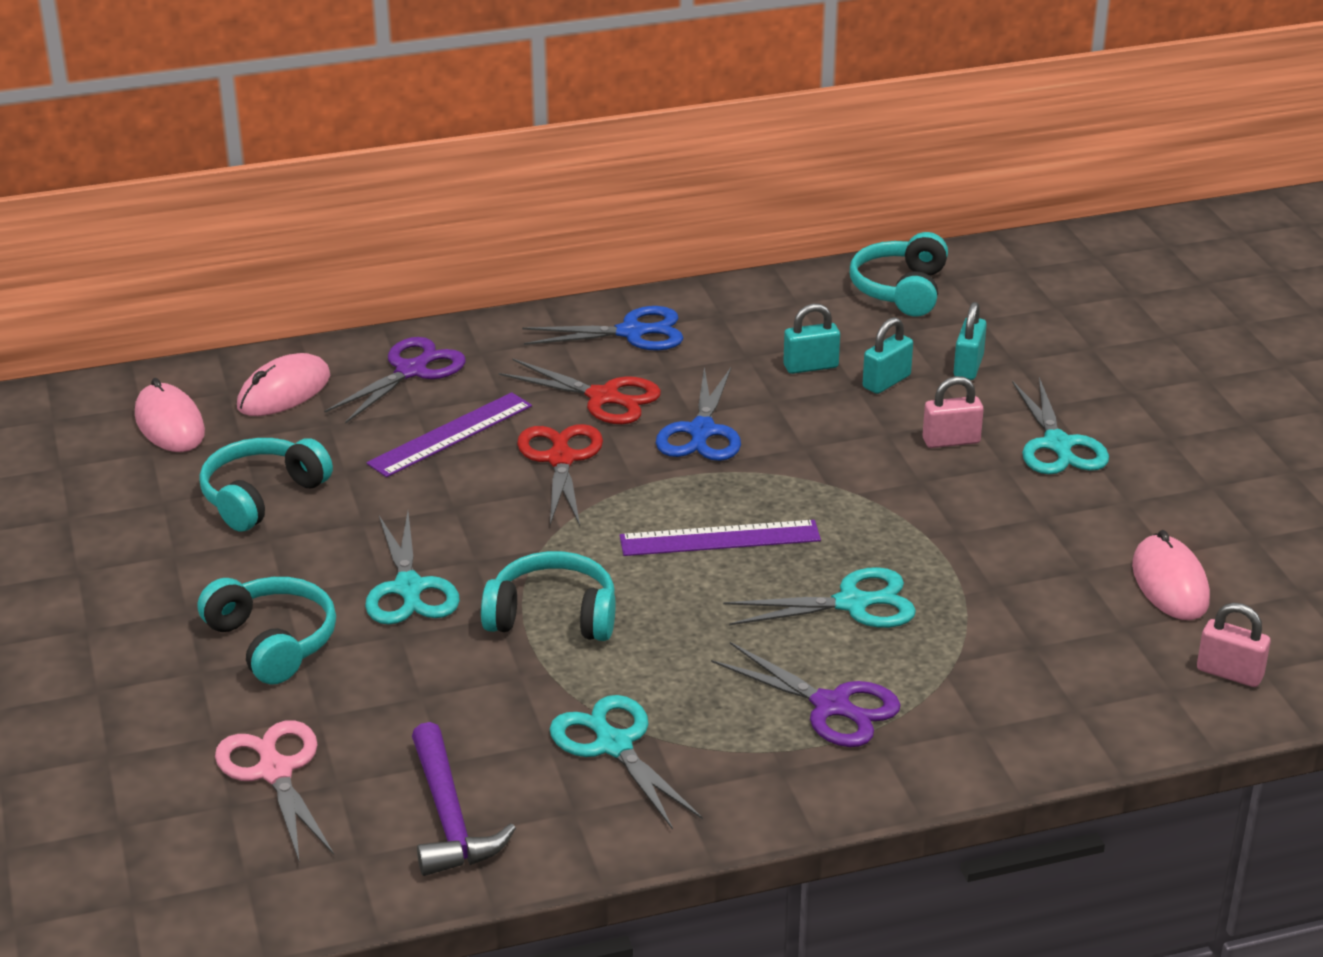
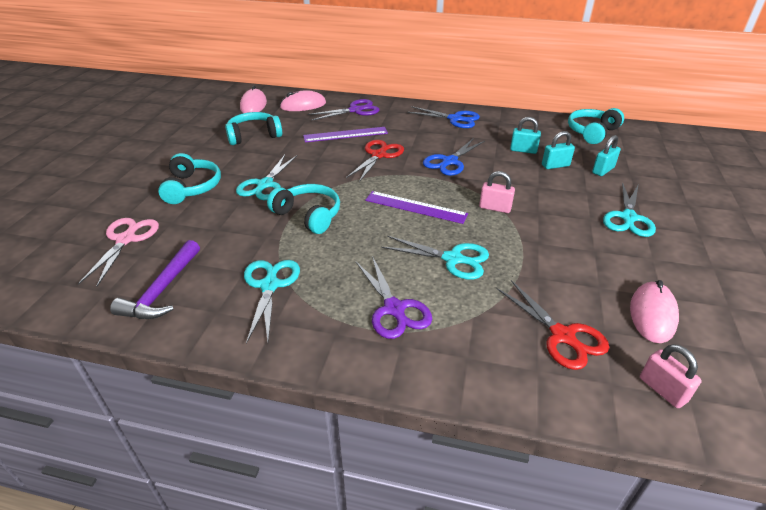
camera: 30 degrees right, 5 degrees up
red scissors [499,358,661,424] -> red scissors moved to [496,280,609,370]
pink padlock [923,376,984,448] -> pink padlock moved to [479,171,515,213]

